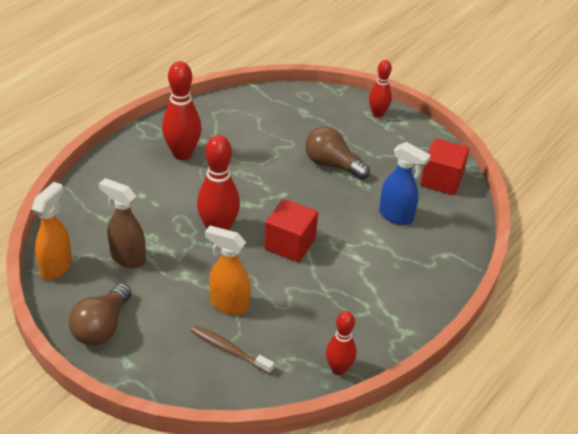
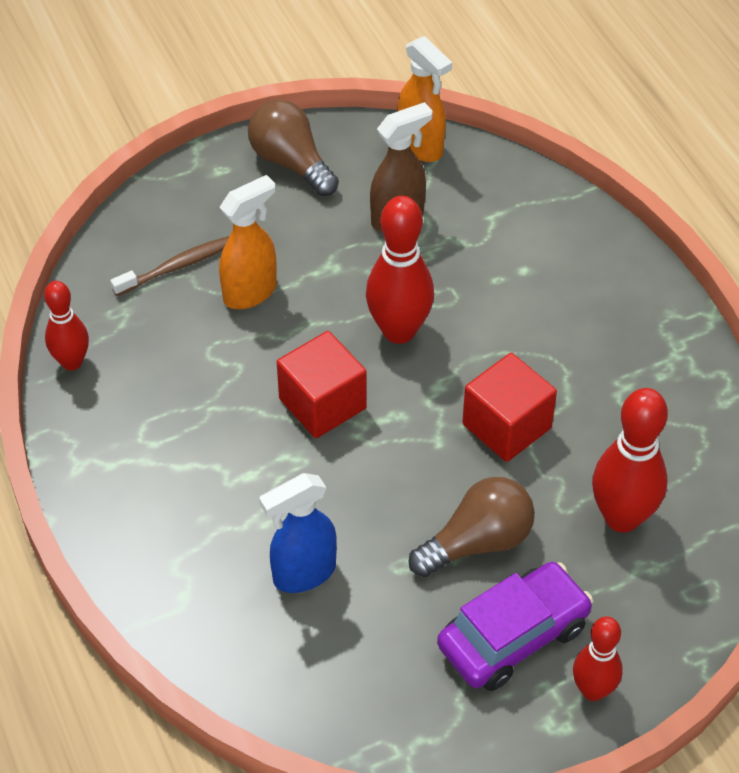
camera: 120 degrees right, 10 degrees up
red bowling pin [162,61,201,160] -> red bowling pin moved to [592,388,668,533]
red cube [420,138,469,195] -> red cube moved to [462,353,557,462]
none -> purple car [437,562,593,691]

